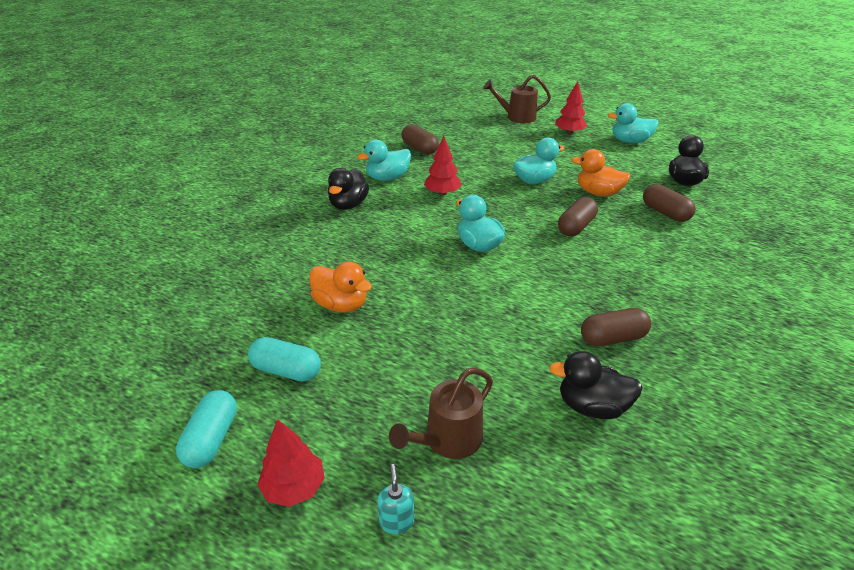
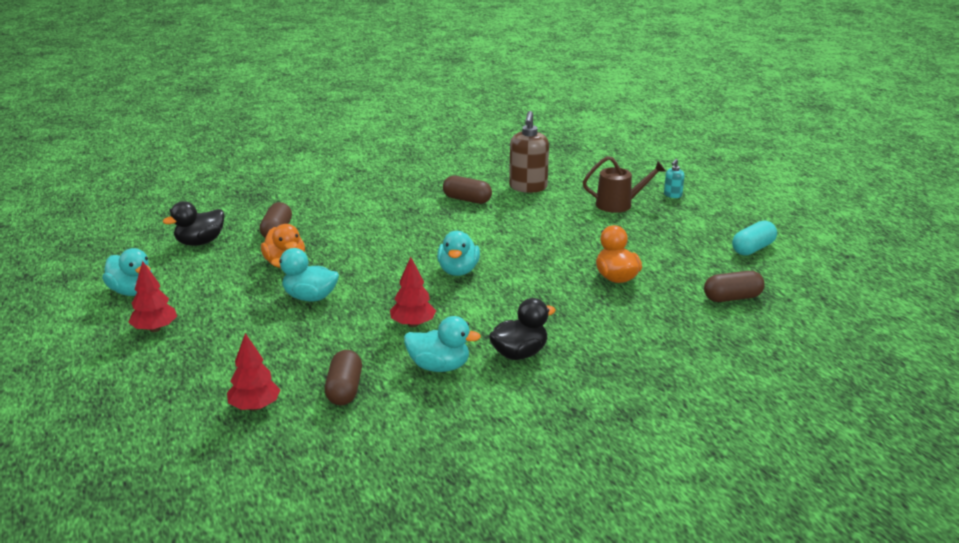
camera: 140 degrees left, 10 degrees down
turquoise capsule [248,337,321,381] -> none
red tree [257,419,325,507] -> red tree moved to [227,333,280,411]
brown watering can [483,75,551,123] -> none
black duck [549,351,643,419] -> brown soap dispenser [509,111,549,193]
brown capsule [558,197,598,236] -> brown capsule moved to [704,271,765,302]

